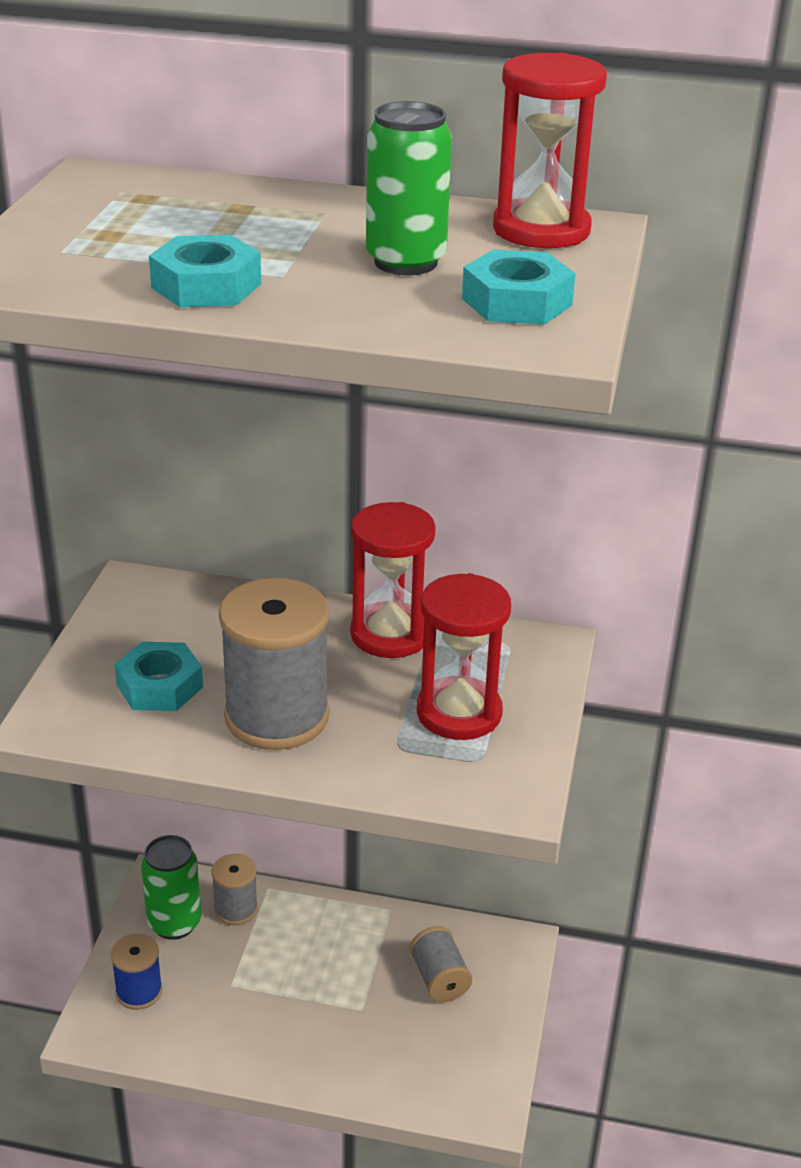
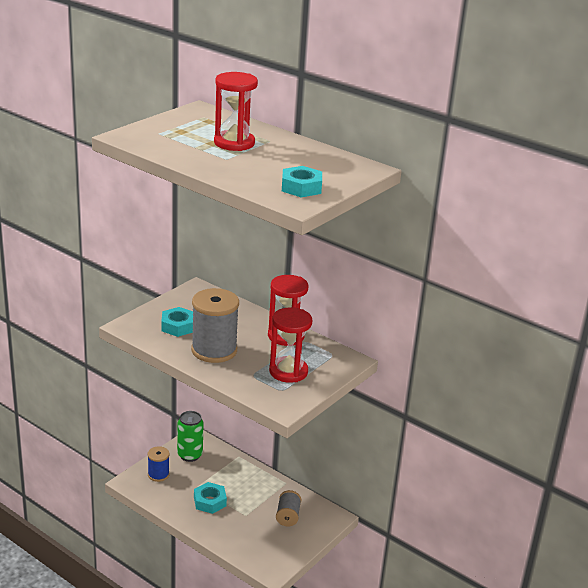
camera: 25 degrees right, 5 degrees down
turquoise nut [149,234,261,307] -> turquoise nut moved to [194,482,227,514]
grey spool [212,854,258,925] -> none
green can [366,101,452,275] -> none
red hourglass [493,52,607,248] -> red hourglass moved to [214,72,258,151]

